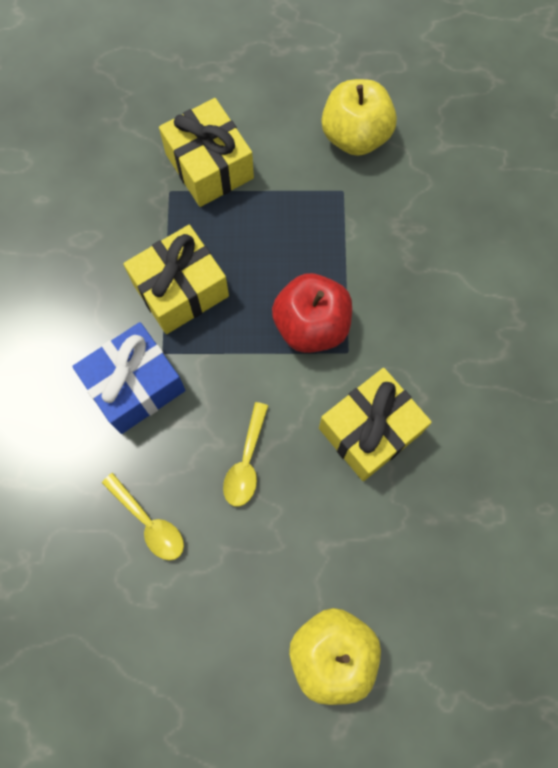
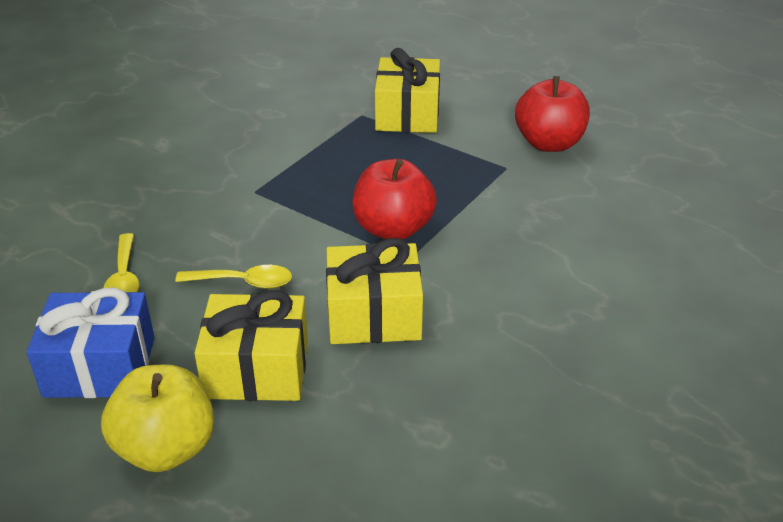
camera: 35 degrees right, 35 degrees down
blue gift [72,322,186,434] -> blue gift moved to [27,287,155,398]
yellow gift [123,225,229,334] -> yellow gift moved to [194,290,308,401]
yellow spoon [223,402,268,507] -> yellow spoon turned 135 degrees counterclockwise [175,265,292,289]
yellow apple [322,79,397,156] -> red apple [515,76,590,152]

